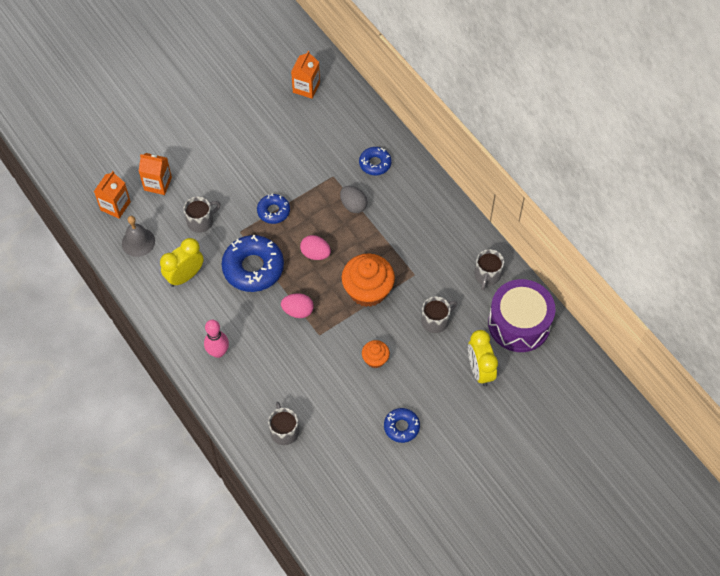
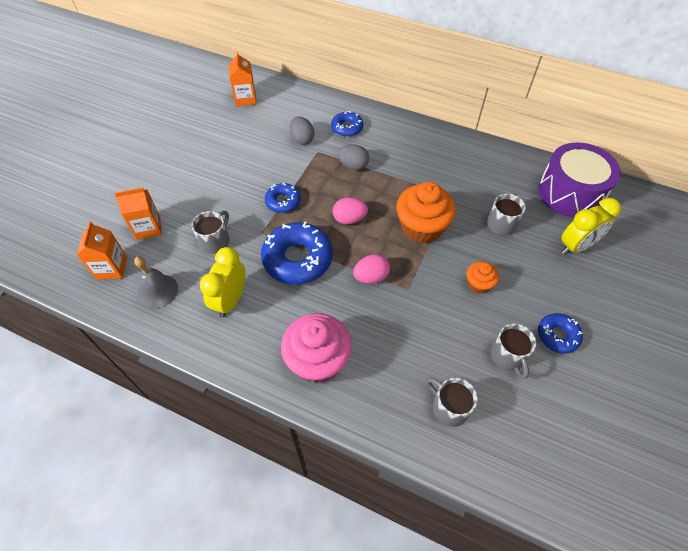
camera: 30 degrees left, 5 degrees down
pink bowling pin [204,320,229,358] -> pink cupcake [281,313,352,383]
yellow clock [468,330,498,387] -> yellow clock turned 75 degrees counterclockwise [561,198,621,255]
grey mug [474,249,504,290] -> grey mug moved to [490,323,537,379]
none -> grey egg [290,116,314,145]

